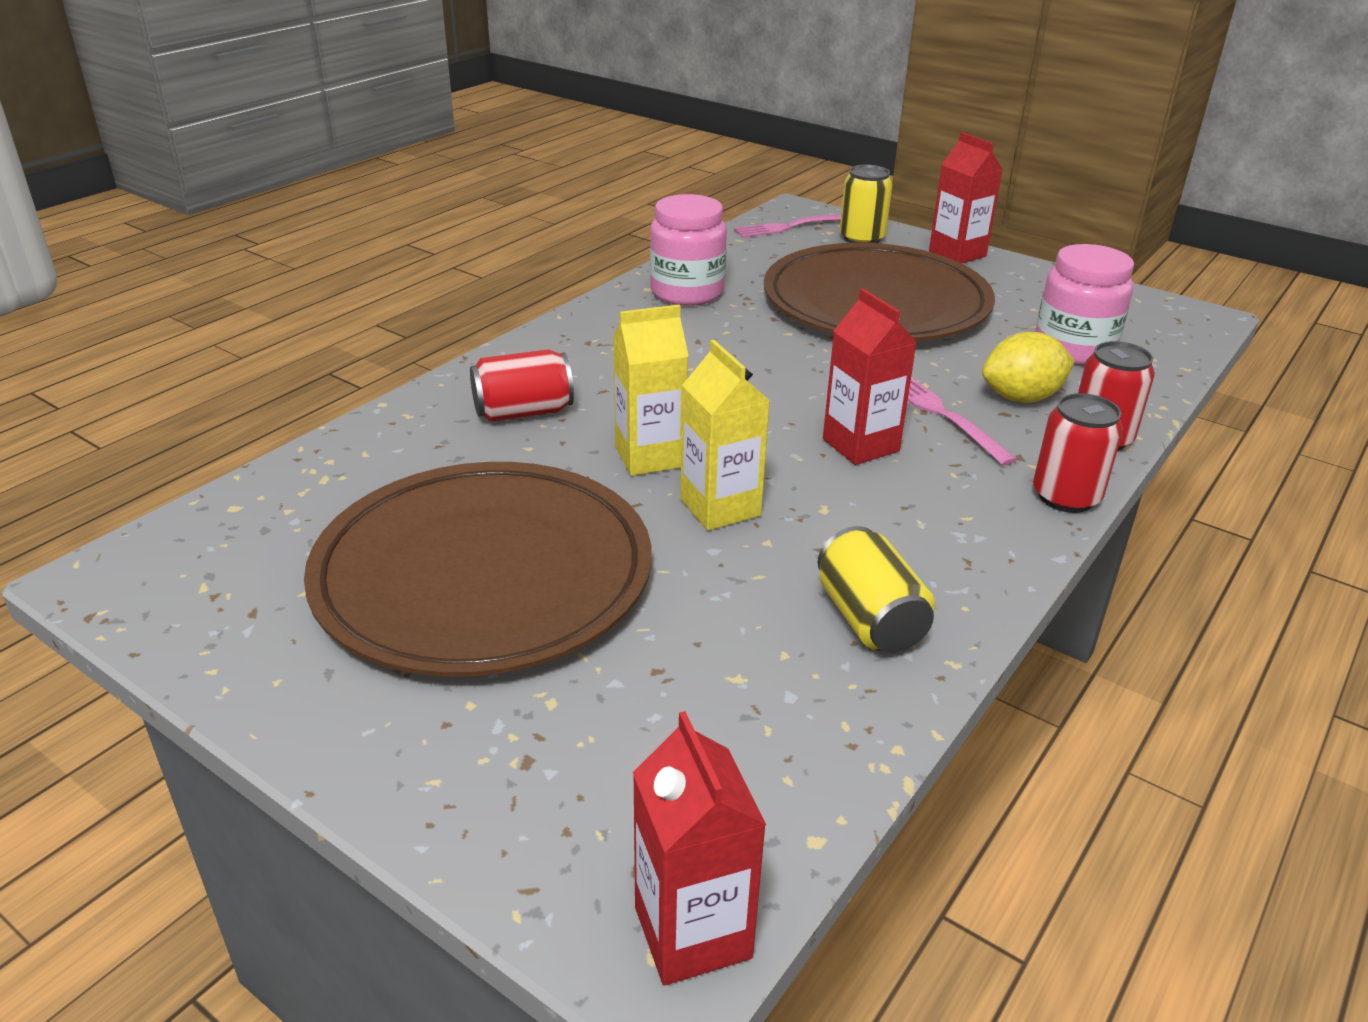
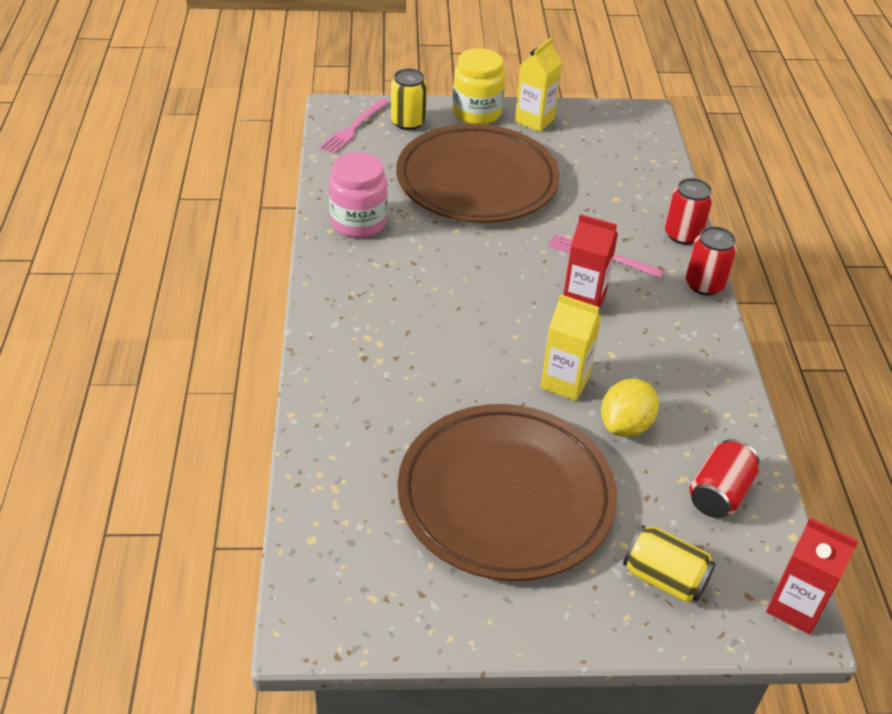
camera: 40 degrees left, 10 degrees up
red can [470,349,574,422] -> red can moved to [690,439,759,518]
yellow carton [613,305,688,476] -> yellow carton moved to [515,38,562,132]
yellow can [818,526,935,653] -> yellow can moved to [623,525,716,602]
red carton [929,132,1003,264] -> yellow jar [453,48,505,124]
yellow lemon [982,332,1075,403] -> yellow lemon moved to [601,378,659,437]
pink jar [1035,244,1134,365] -> none

